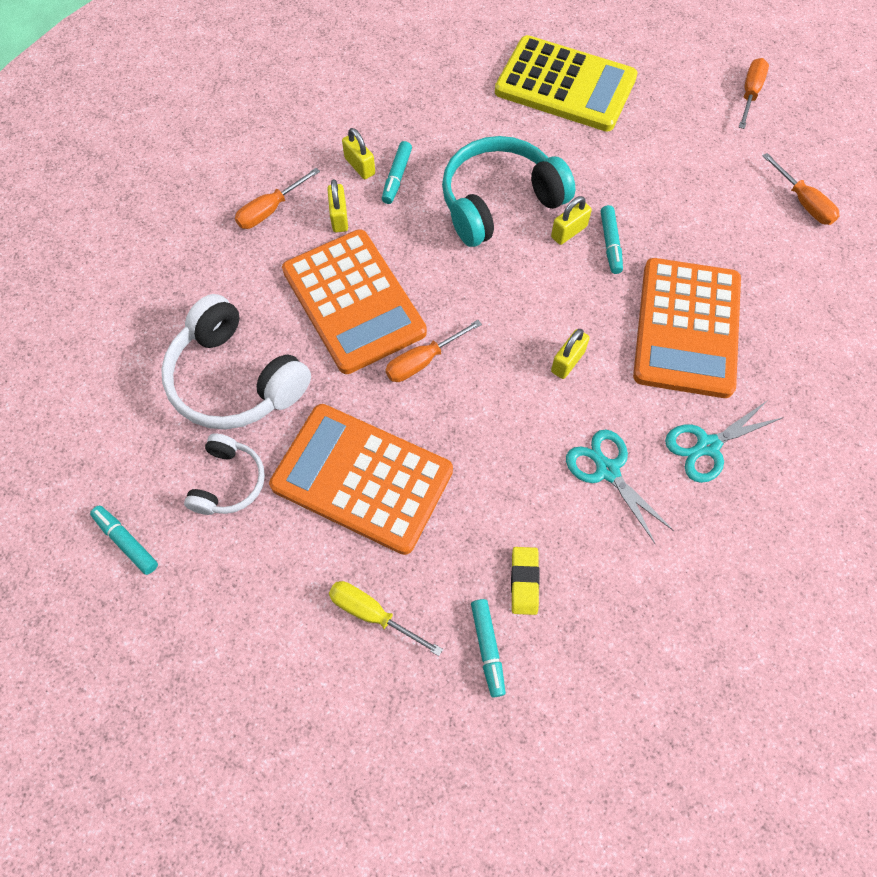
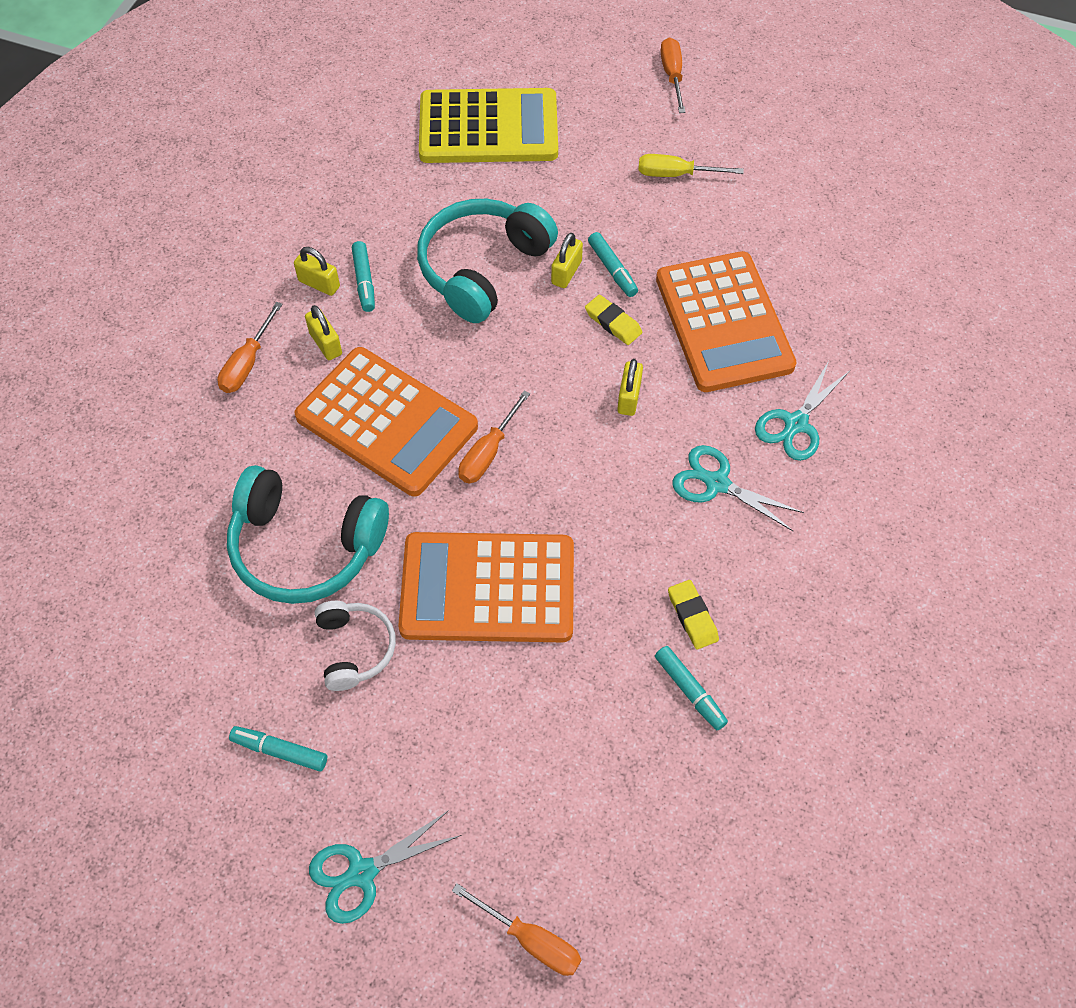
camera: 25 degrees left, 5 degrees down
white headphones [161,294,311,429] -> turquoise headphones [227,465,389,604]
yellow screwdriver [329,581,443,656] -> yellow screwdriver moved to [638,154,744,177]
orange screwdriver [763,153,840,225] -> orange screwdriver moved to [452,883,581,976]
none -> turquoise scissors [309,810,462,924]
none -> yellow eraser [585,295,642,345]

